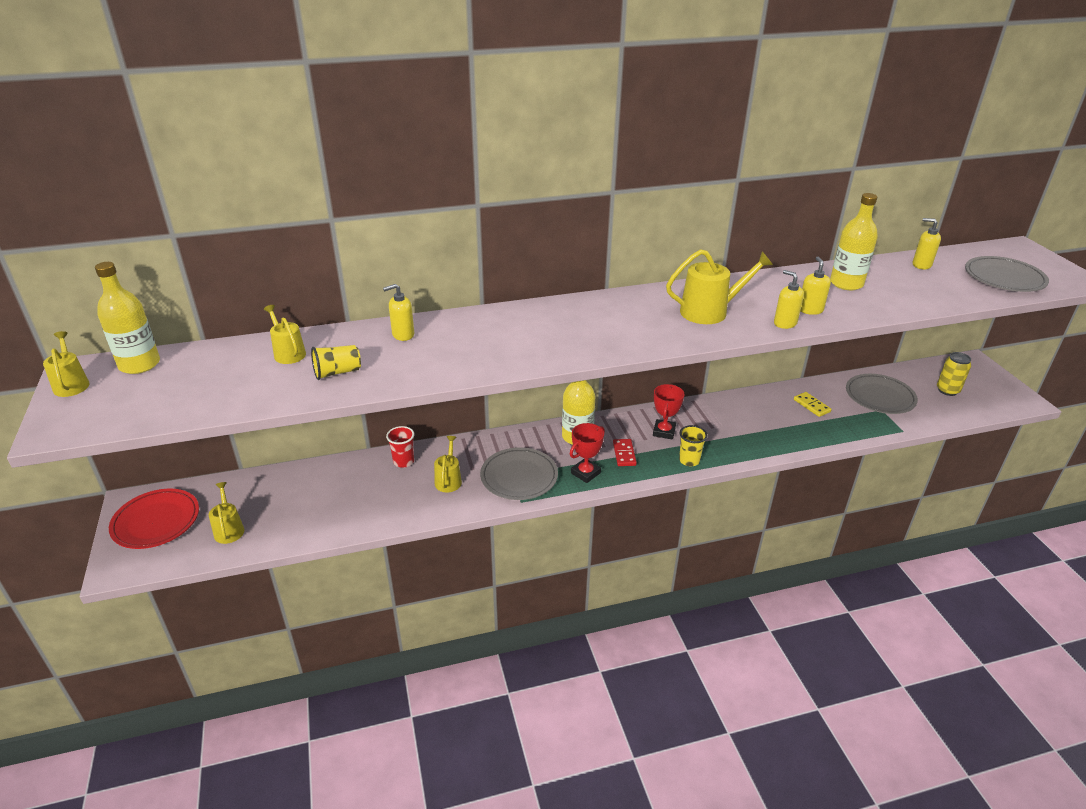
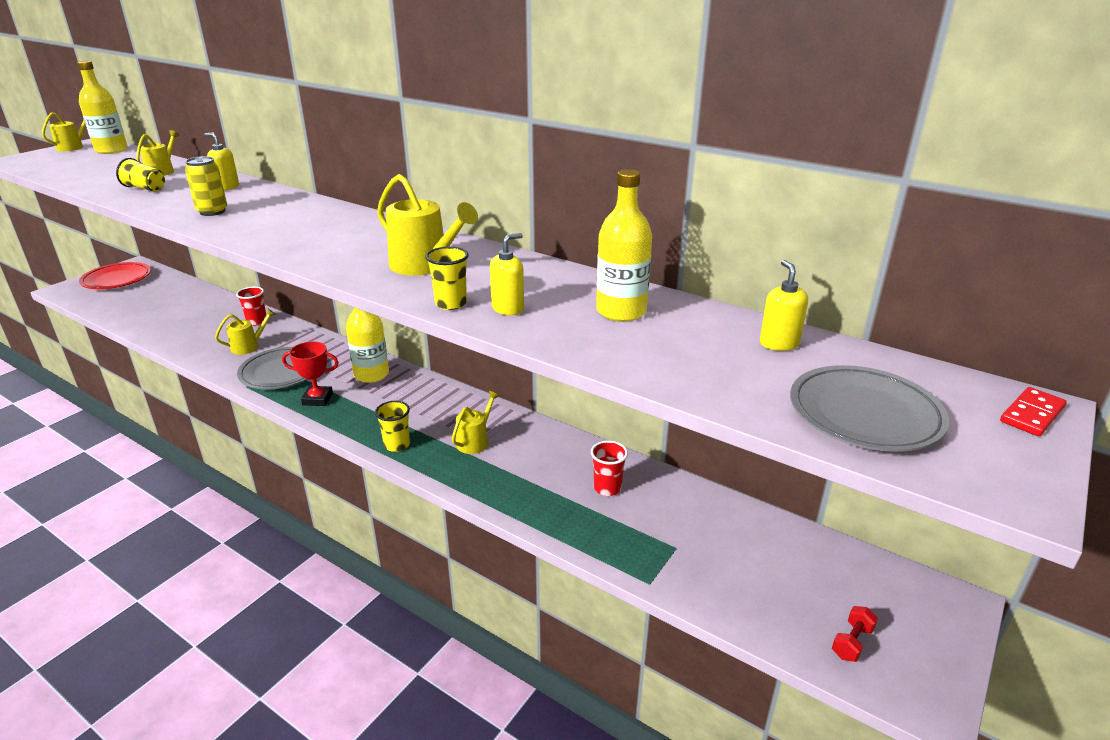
camera: 50 degrees right, 5 degrees down
yellow watering can [209,482,244,544] -> yellow watering can moved to [452,391,500,454]
red domino [613,439,637,466] -> red domino moved to [1000,387,1067,436]
red trophy [653,384,684,440] -> none
yellow soap dispenser [774,270,804,329] -> yellow cup [426,247,469,310]
yellow domino [794,392,832,417] -> red cup [591,441,628,496]
grey plate [846,374,918,414] -> none
yellow can [937,352,971,396] -> yellow can moved to [185,156,227,216]
none -> red dumbbell [832,606,878,662]

